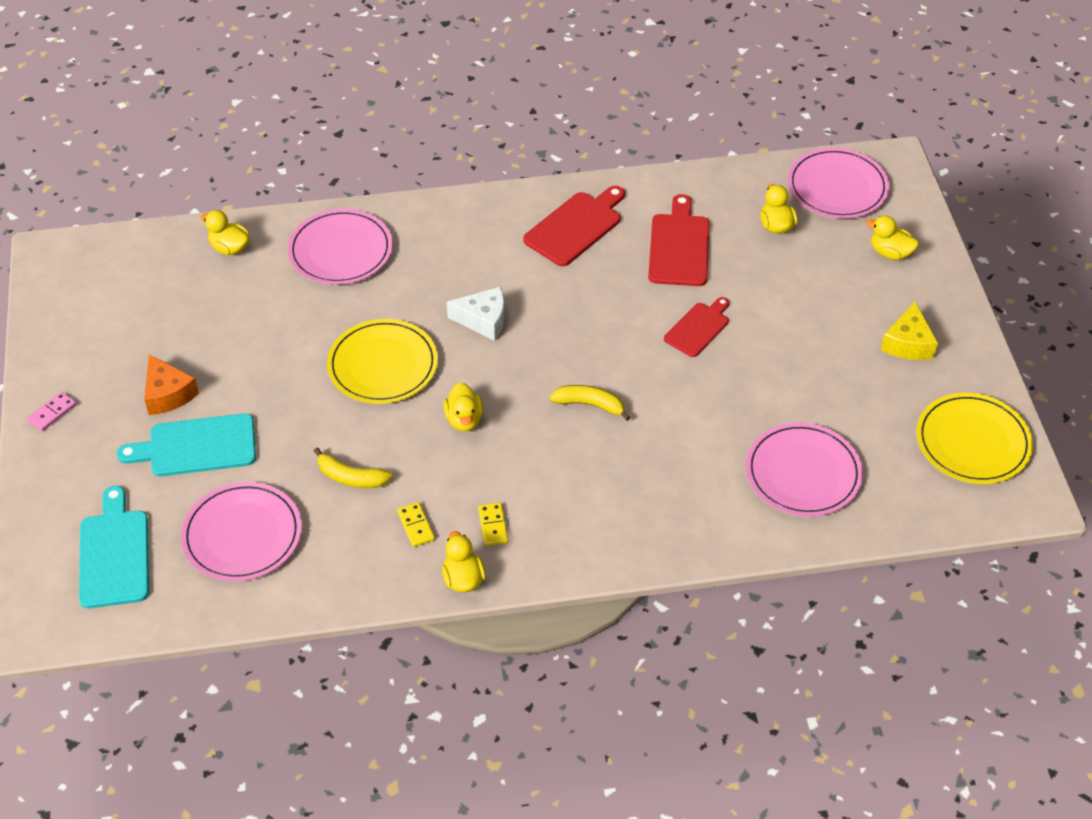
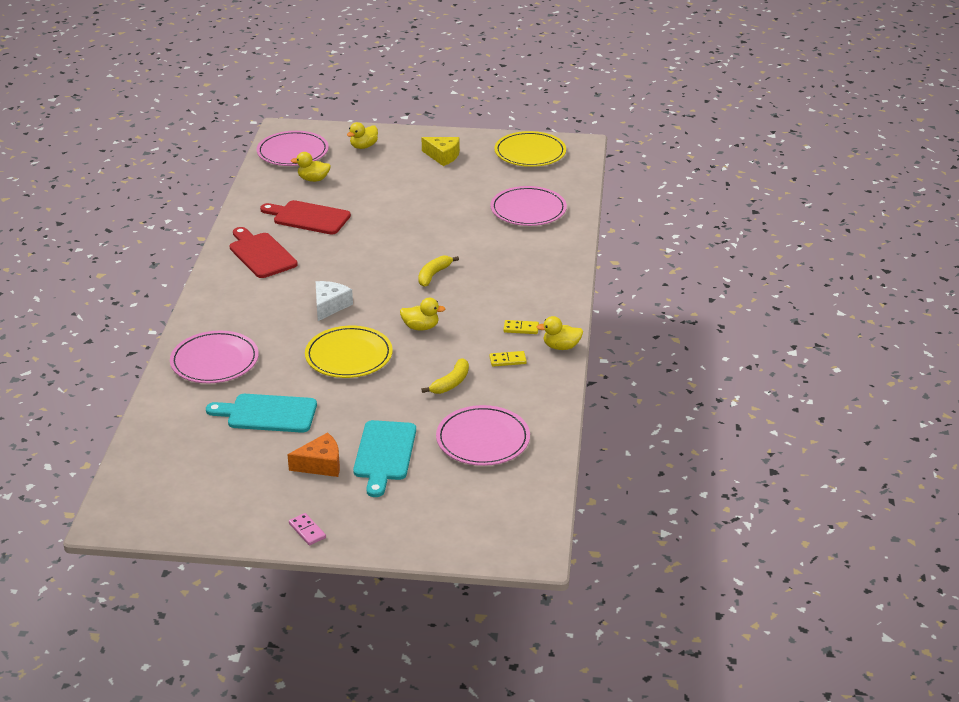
camera: 75 degrees left, 15 degrees down
turquoise cutting board [79,486,149,608] -> turquoise cutting board moved to [206,394,317,433]
yellow duck [200,210,250,255] -> none
red cutting board [664,297,729,357] -> none

